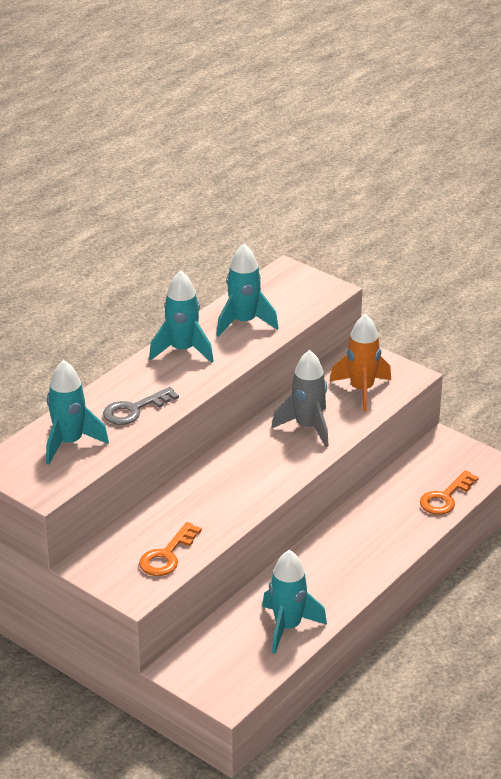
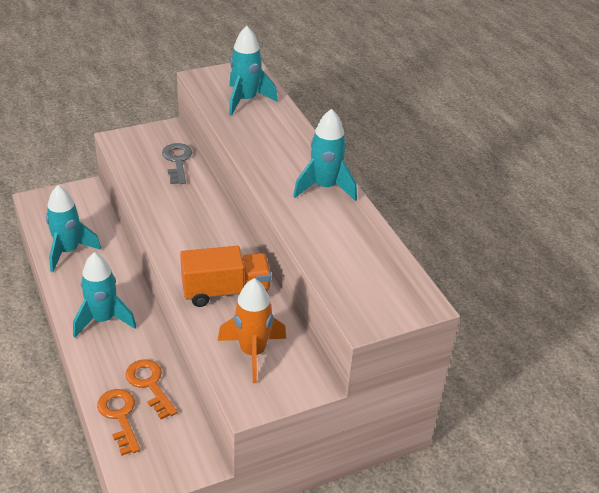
camera: 115 degrees right, 5 degrees up
grey key [103,387,179,425] -> grey key moved to [162,143,192,184]
orange key [139,522,202,576] -> orange key moved to [125,359,178,420]
turquoise rocket [216,244,278,337] -> turquoise rocket moved to [73,252,136,338]
grey rocket [272,350,329,447] -> orange truck [180,246,271,307]

